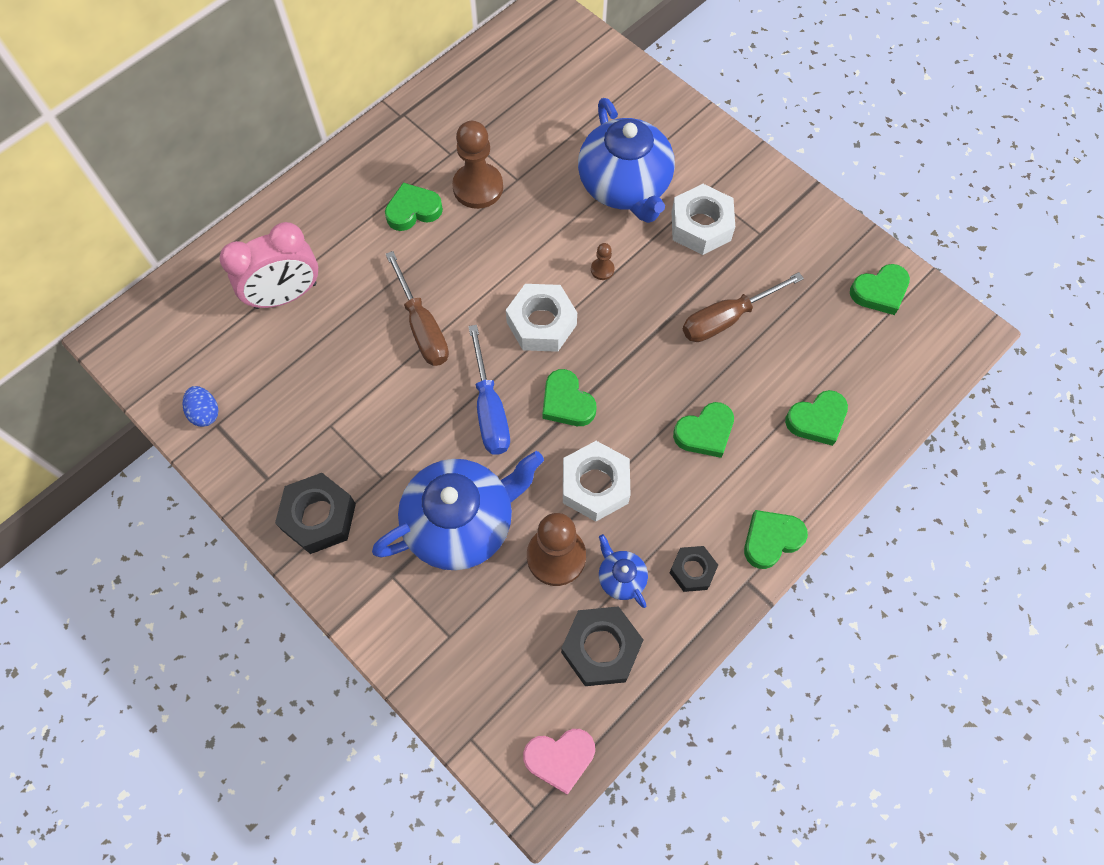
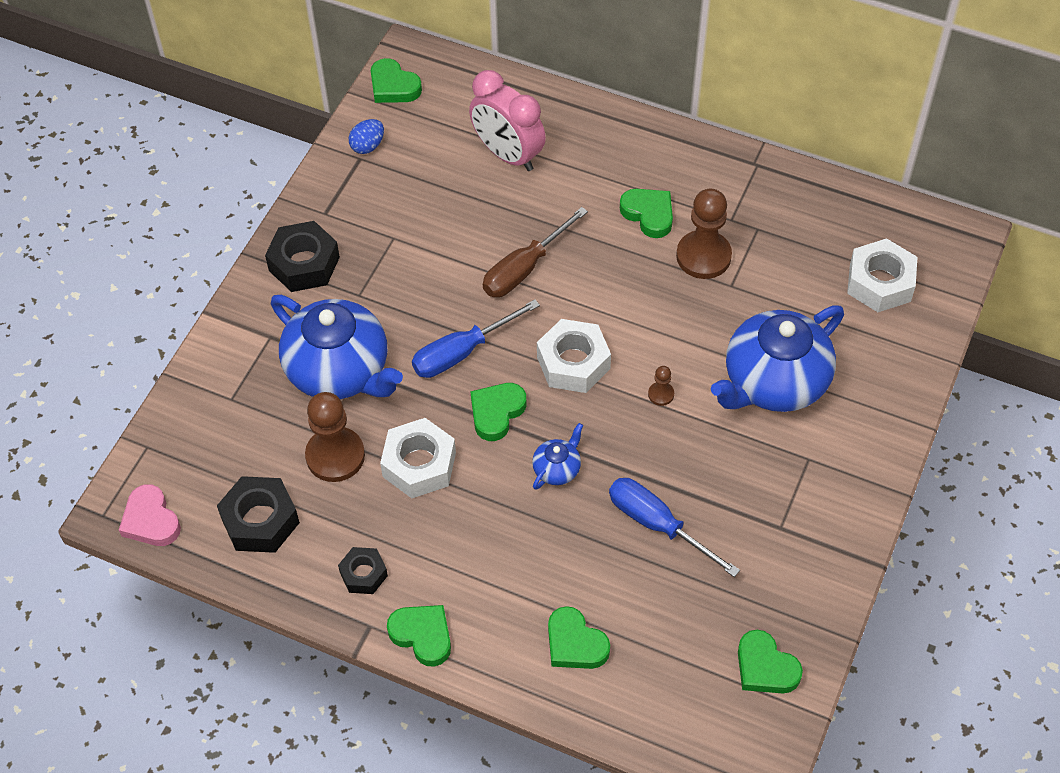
camera: 70 degrees right, 10 degrees down
blue teapot [599,534,648,608] -> blue teapot moved to [532,423,583,490]
white nut [672,184,735,255] -> white nut moved to [847,238,917,312]
green heart [673,402,734,458] -> green heart moved to [371,58,422,103]
brown screwdriver [683,272,804,342] -> blue screwdriver [609,478,740,577]

